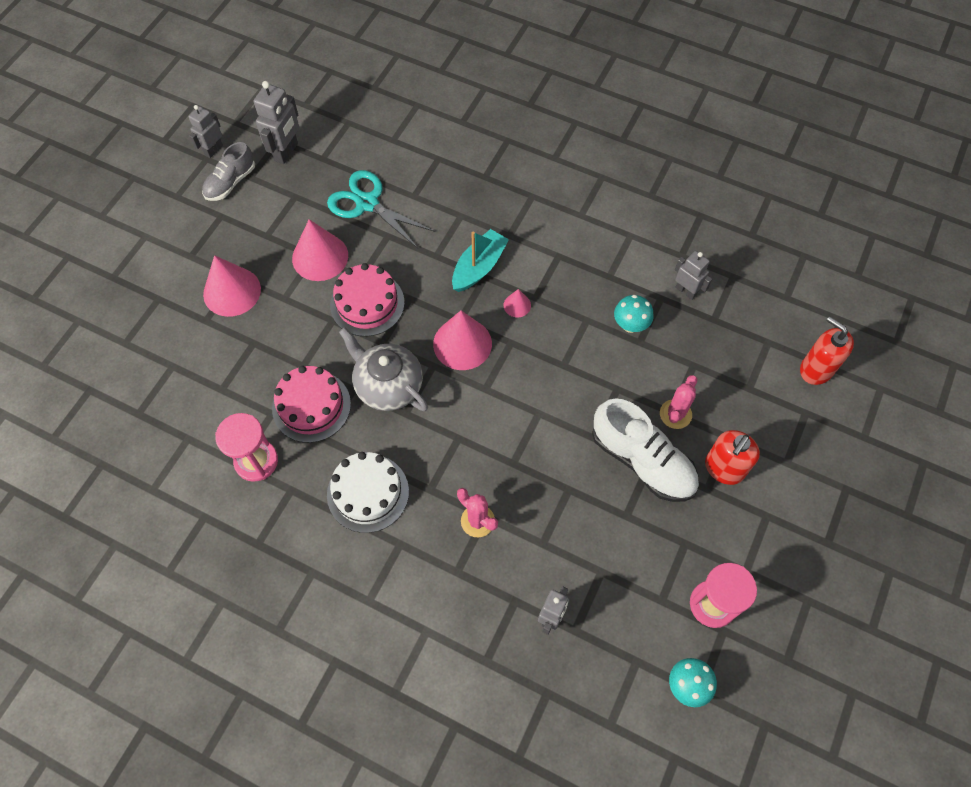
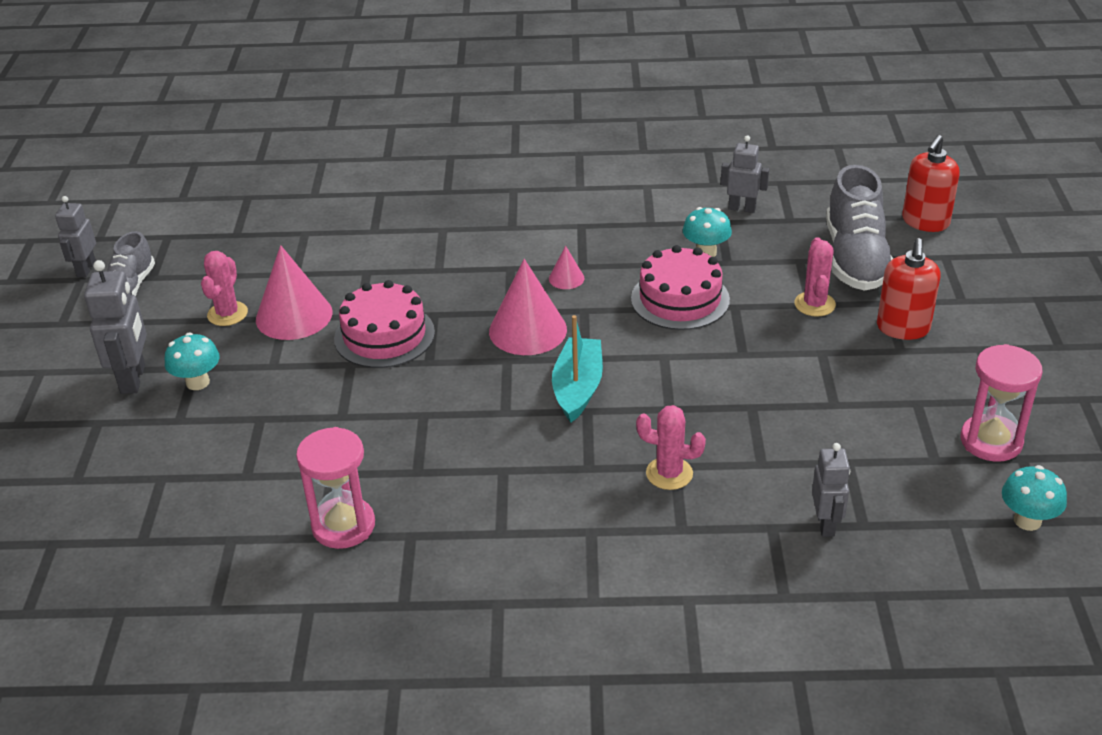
camera: 25 degrees left, 25 degrees down
pink cone [203,255,261,317] -> turquoise mushroom [165,333,220,390]
grey robot [254,81,299,164] -> grey robot moved to [84,260,147,394]
pink cake [272,366,351,443] -> pink cake moved to [631,245,730,330]
turquoise scissors [327,170,435,248] -> none
white cake [327,452,409,533] -> none
grey teapot [339,327,428,411] -> none
turquoise boat [452,229,509,292] -> turquoise boat moved to [552,315,603,423]
white shoe [592,398,699,502] -> none
red soap dispenser [800,316,854,385] -> red soap dispenser turned 75 degrees counterclockwise [902,135,960,232]
none -> pink cactus [201,251,248,326]
none -> grey shoe [826,165,893,291]

